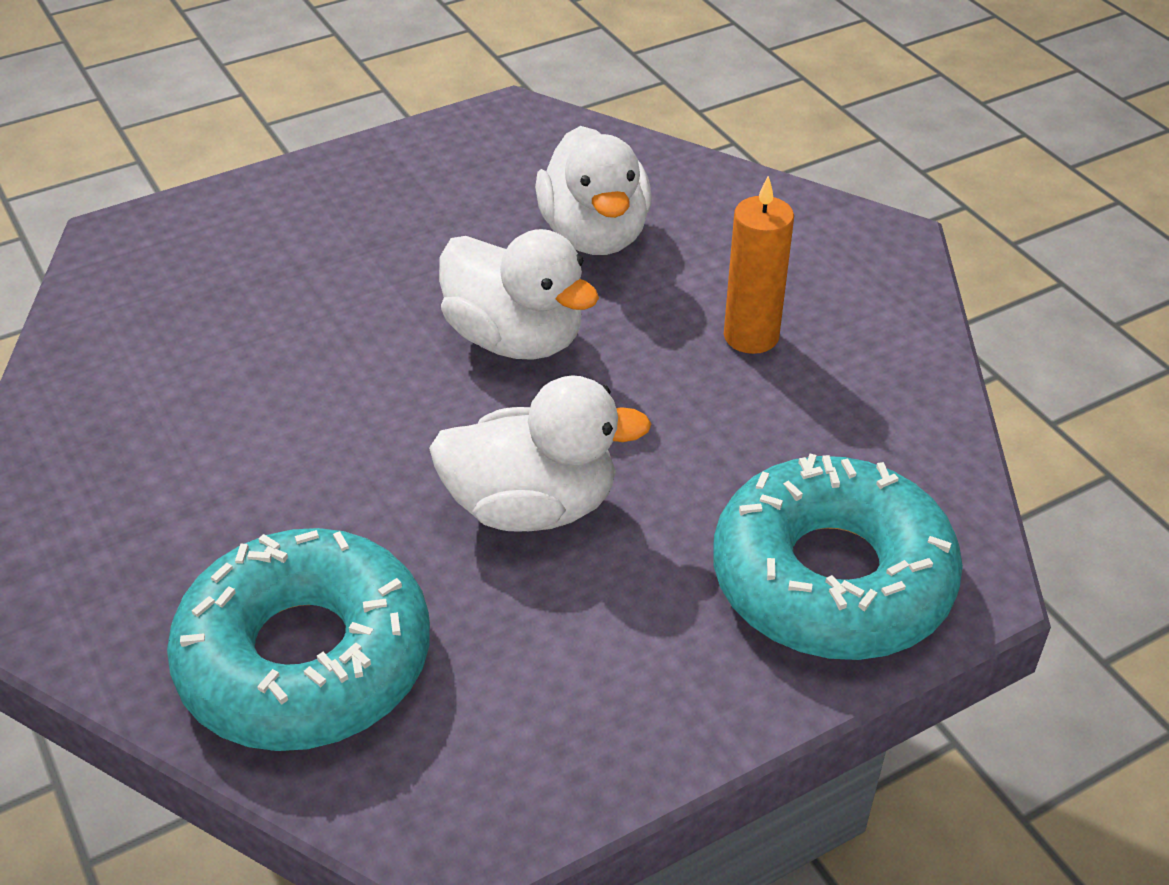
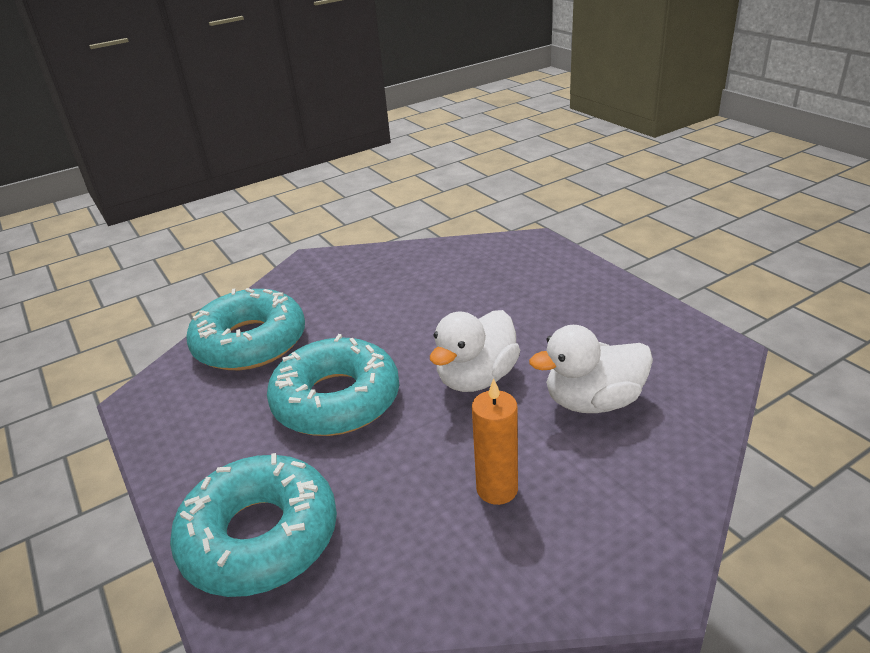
camera: 90 degrees right, 10 degrees down
white duck [429,375,652,532] -> turquoise donut [267,334,399,436]

